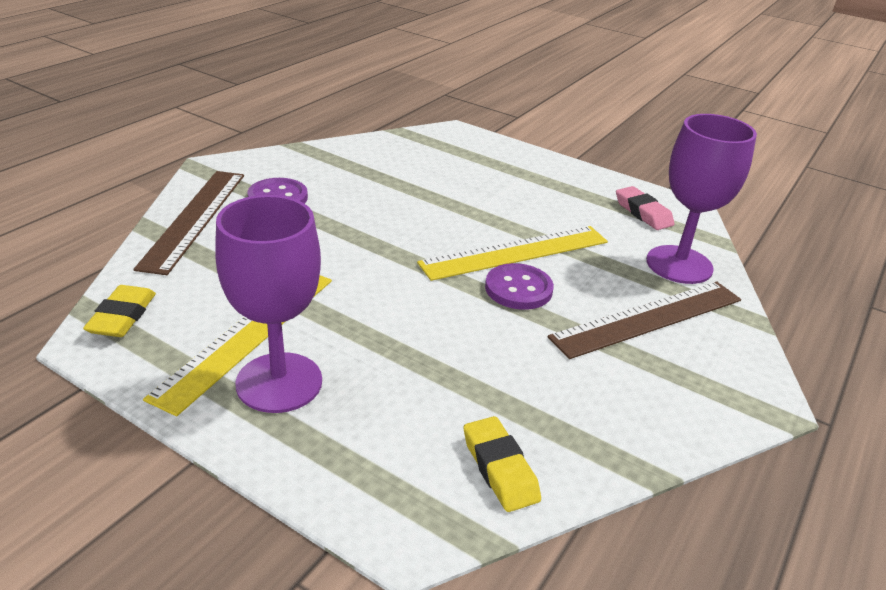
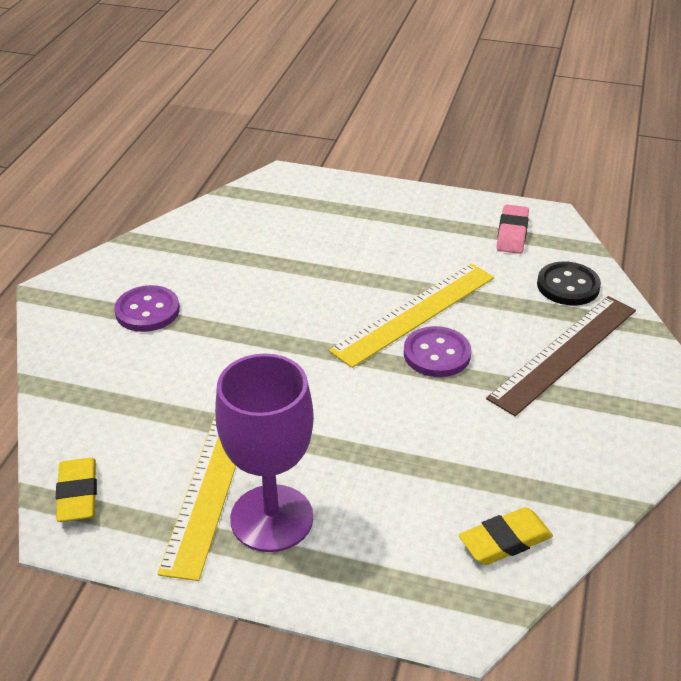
camera: 15 degrees left, 5 degrees up
brown ruler [133,171,244,275] -> none
yellow eraser [464,416,541,512] -> yellow eraser turned 75 degrees counterclockwise [459,507,553,565]
pink eraser [616,186,675,230] -> pink eraser turned 60 degrees clockwise [497,204,529,254]
purple goblet [646,114,757,284] -> black button [537,261,601,306]

